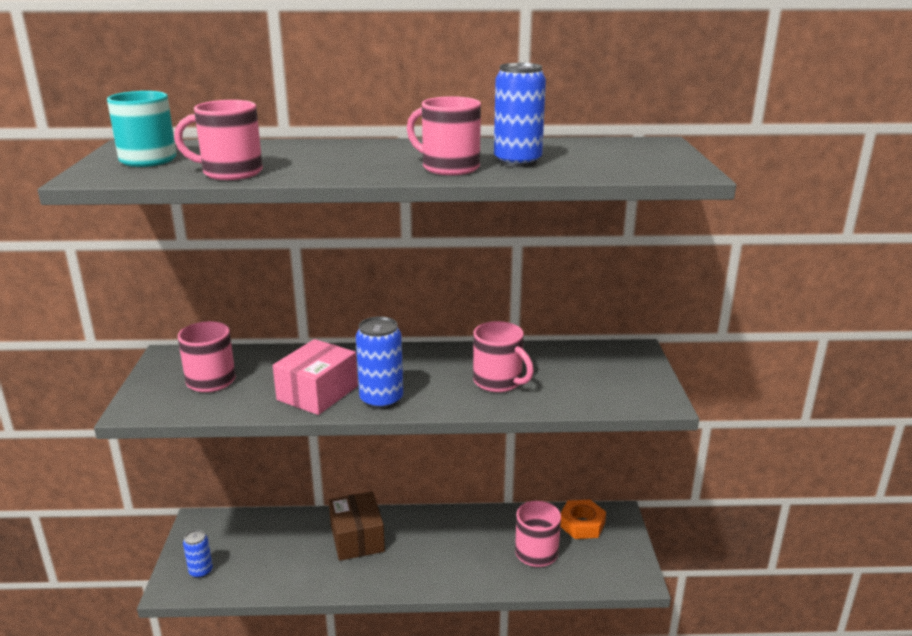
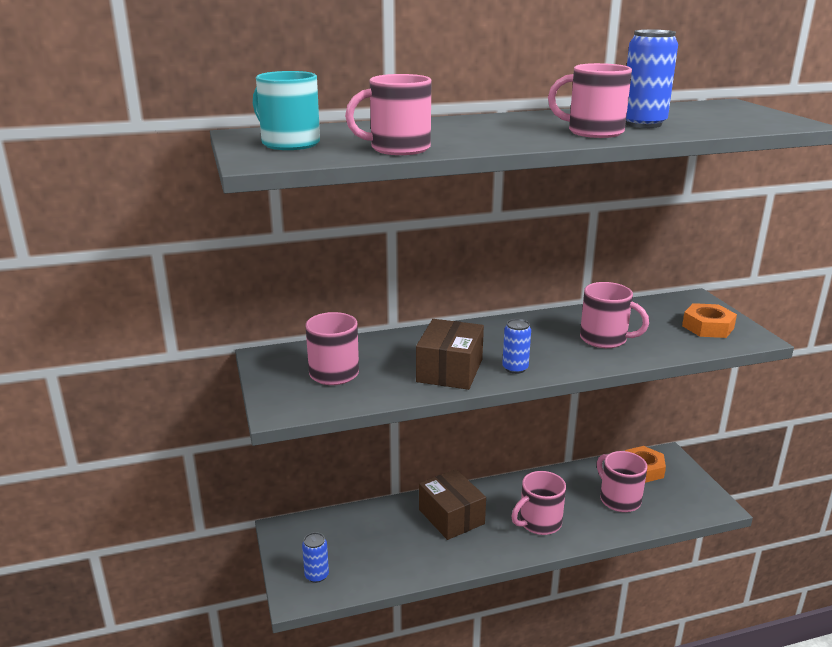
camera: 15 degrees left, 0 degrees up
pink box [273,339,358,415] -> brown box [416,319,484,390]
blue can [356,316,403,409] -> blue can [502,319,531,374], size x0.61
none -> pink mug [512,471,566,535]
none -> orange nut [682,303,737,338]

